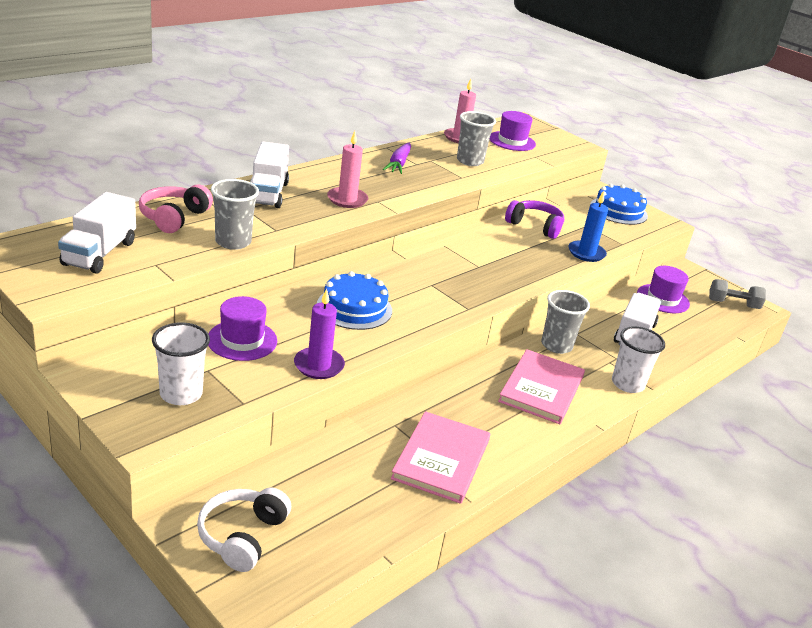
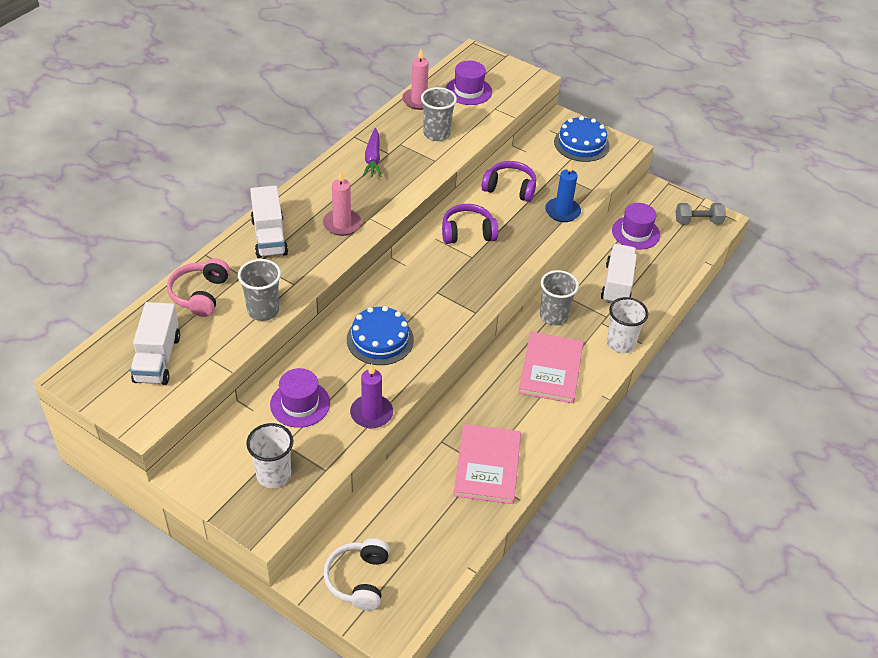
camera: 10 degrees left, 15 degrees up
none -> purple headphones [442,204,498,244]

